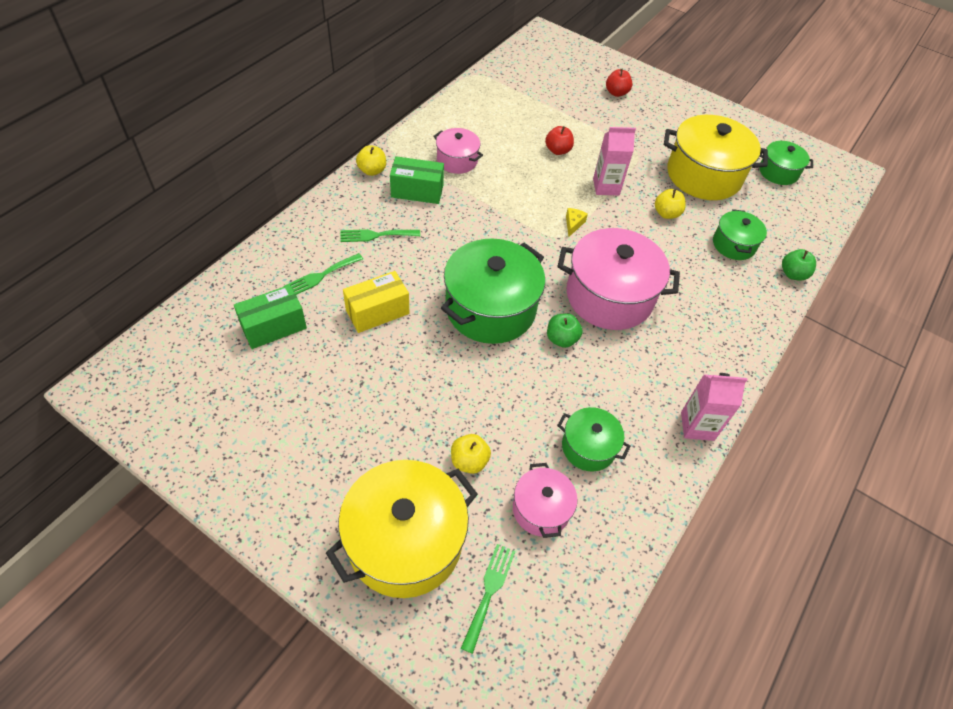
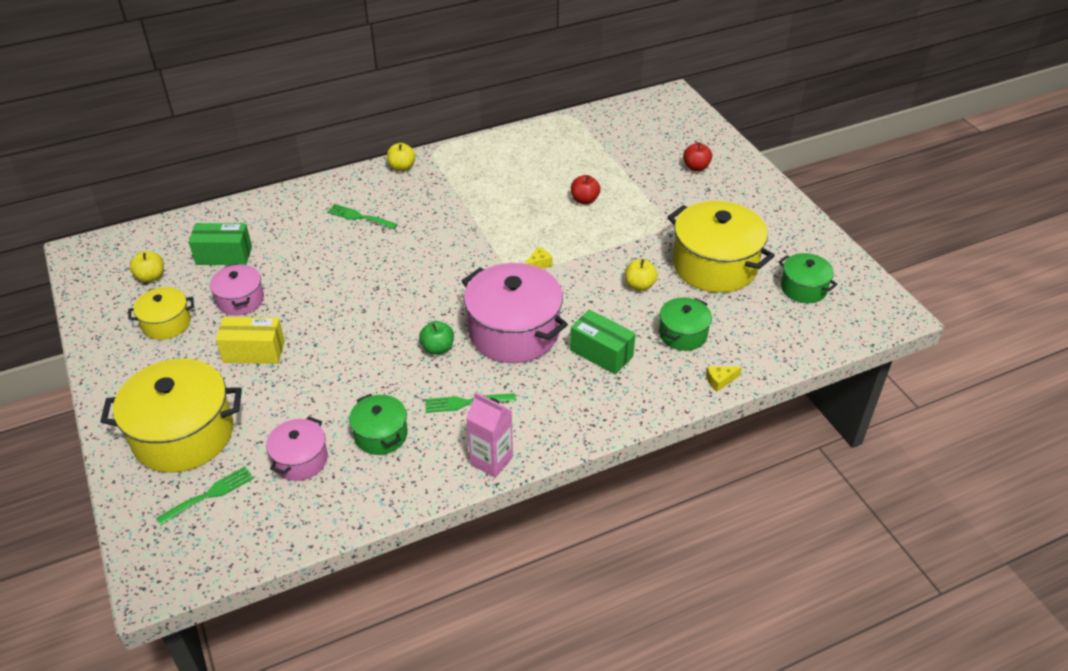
camera: 35 degrees right, 10 degrees down
green fork [284,253,363,295] -> green fork moved to [425,393,516,413]
yellow box [343,271,409,333] -> yellow box moved to [216,317,285,364]
green box [390,156,444,204] -> green box moved to [570,309,636,375]
pink pot [433,128,483,174] -> pink pot moved to [210,264,264,316]
green pot [441,238,545,344] -> none
yellow apple [451,434,491,474] -> yellow apple moved to [130,251,164,282]
pink carton [593,127,636,195] -> none
green apple [782,249,816,280] -> yellow cheese [706,366,742,392]
none -> yellow pot [128,287,194,340]

